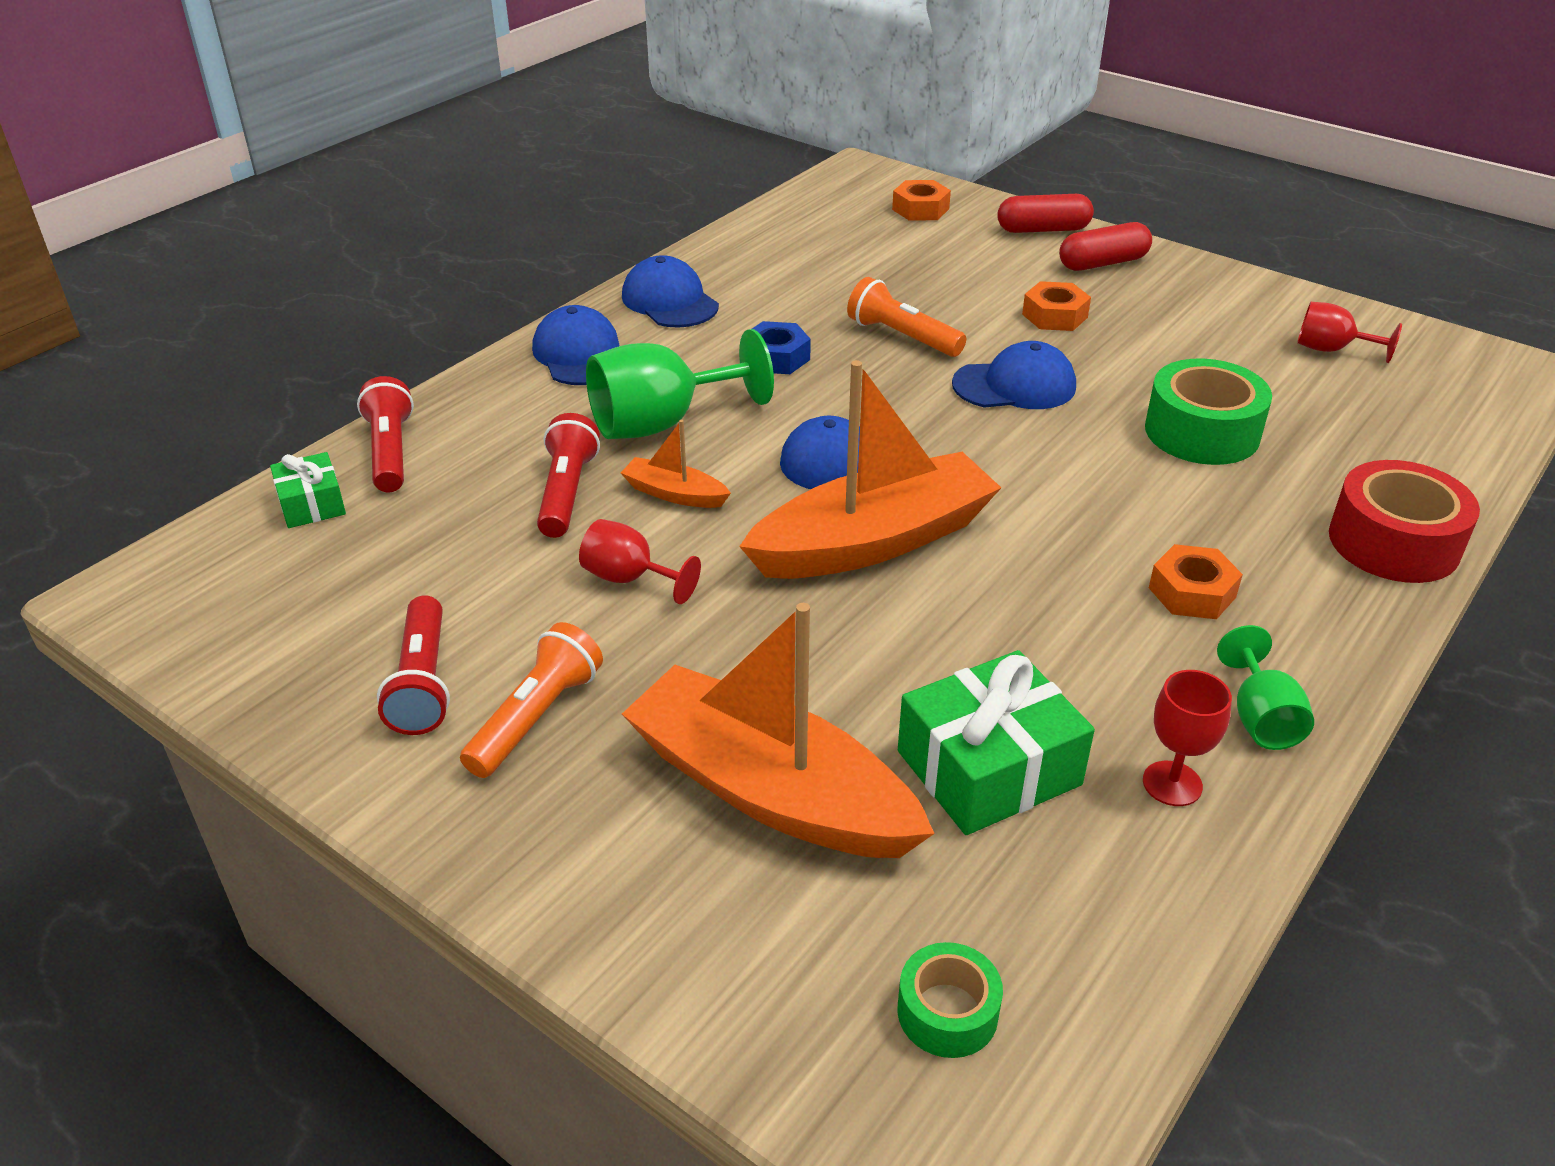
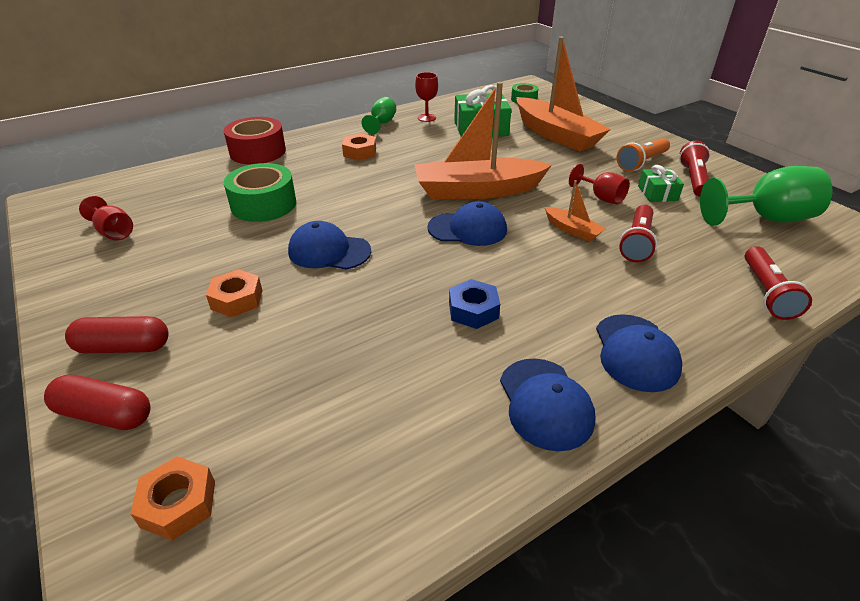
camera: 160 degrees left, 0 degrees up
green gift [270,452,346,528] -> green gift moved to [638,165,684,202]
green goblet [586,329,774,439] -> green goblet moved to [700,166,833,226]
orange flashlight [847,277,966,357] -> none

